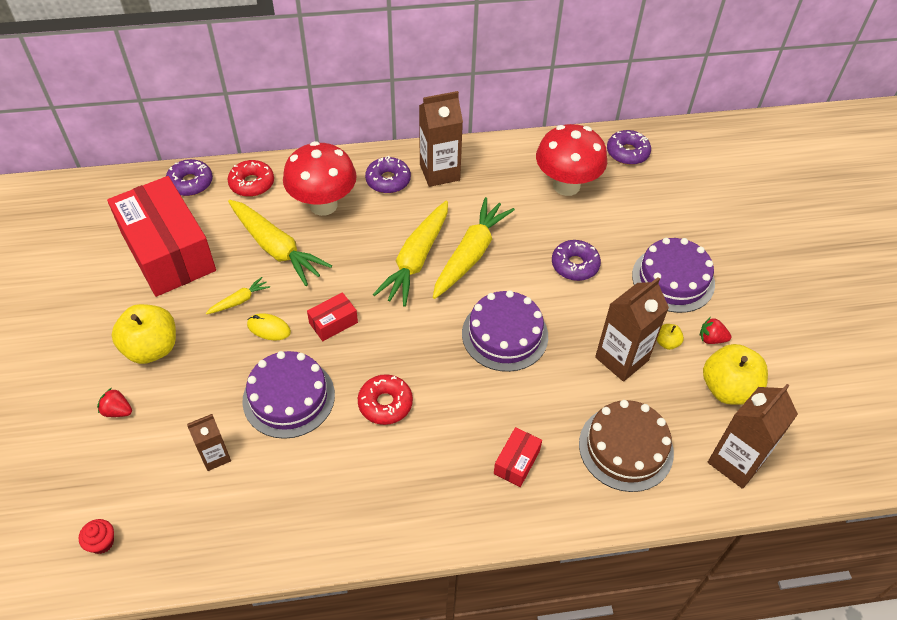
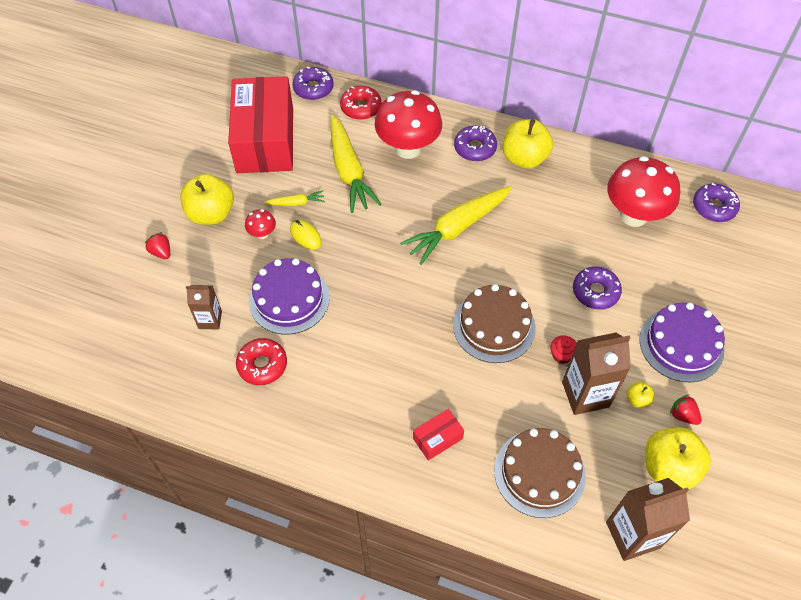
camera: 30 degrees right, 5 degrees up
red cupcake [79,519,114,554] -> red cupcake moved to [551,335,577,364]
red box [307,292,358,341] -> none
red donut [358,374,413,425] -> red donut moved to [236,338,287,385]
brown carton [419,91,463,187] -> yellow apple [503,119,553,169]
yellow carrot [433,197,515,299] -> none
purple cake [462,290,548,372] -> brown cake [453,284,536,363]
none -> red mushroom [245,209,276,239]

